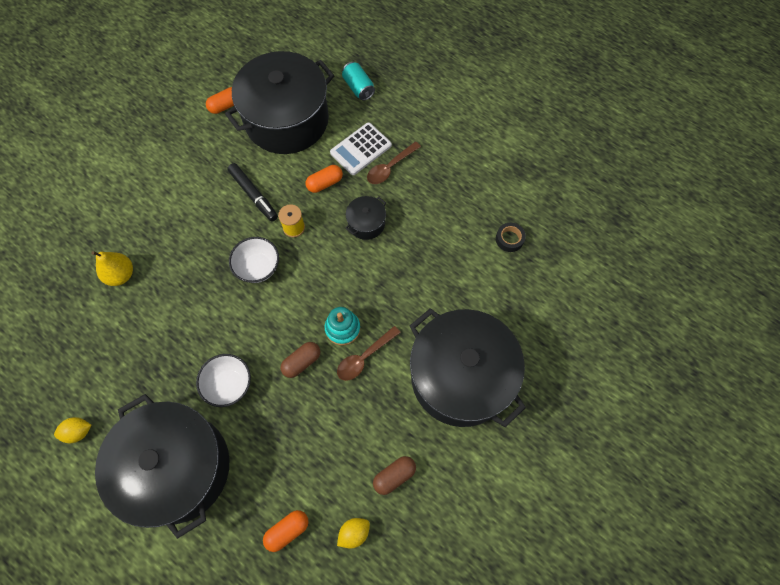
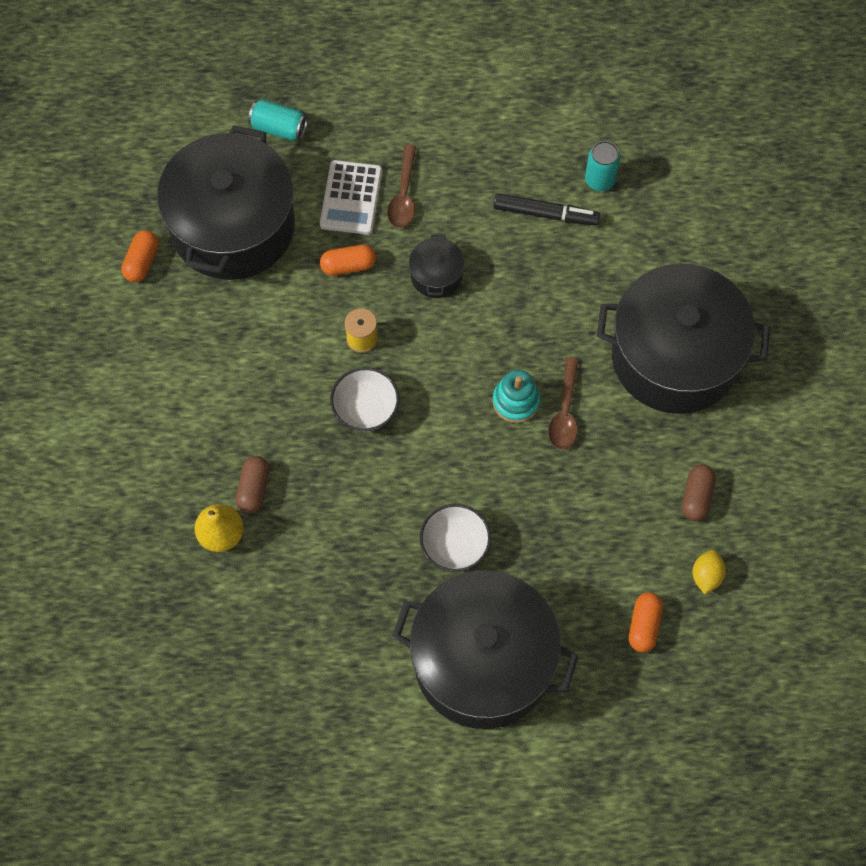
camera: 40 degrees left, 0 degrees up
yellow lemon [54,417,91,443] -> none
black marker [227,163,278,221] -> black marker moved to [494,193,600,226]
brown capsule [280,342,320,378] -> brown capsule moved to [236,456,269,513]
orange capsule [305,165,343,193] -> orange capsule turned 60 degrees clockwise [320,245,376,275]
black tape [496,223,526,252] -> turquoise can [585,141,620,191]

